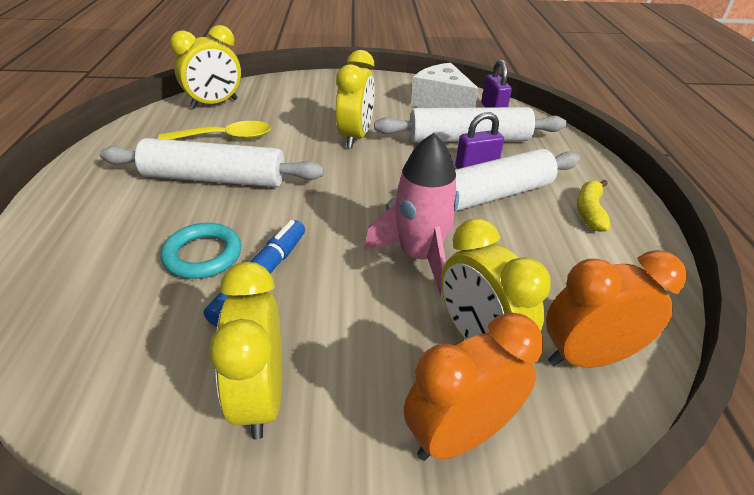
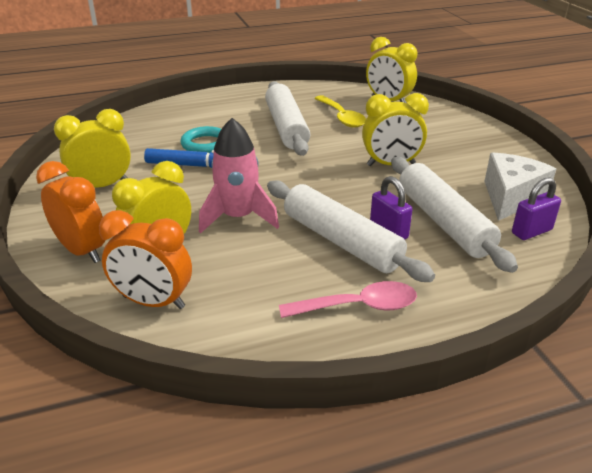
camera: 75 degrees right, 5 degrees down
orange clock [546,250,687,368] -> orange clock turned 135 degrees clockwise [99,210,192,309]
yellow banana [577,180,611,232] -> pink spoon [279,281,417,318]

